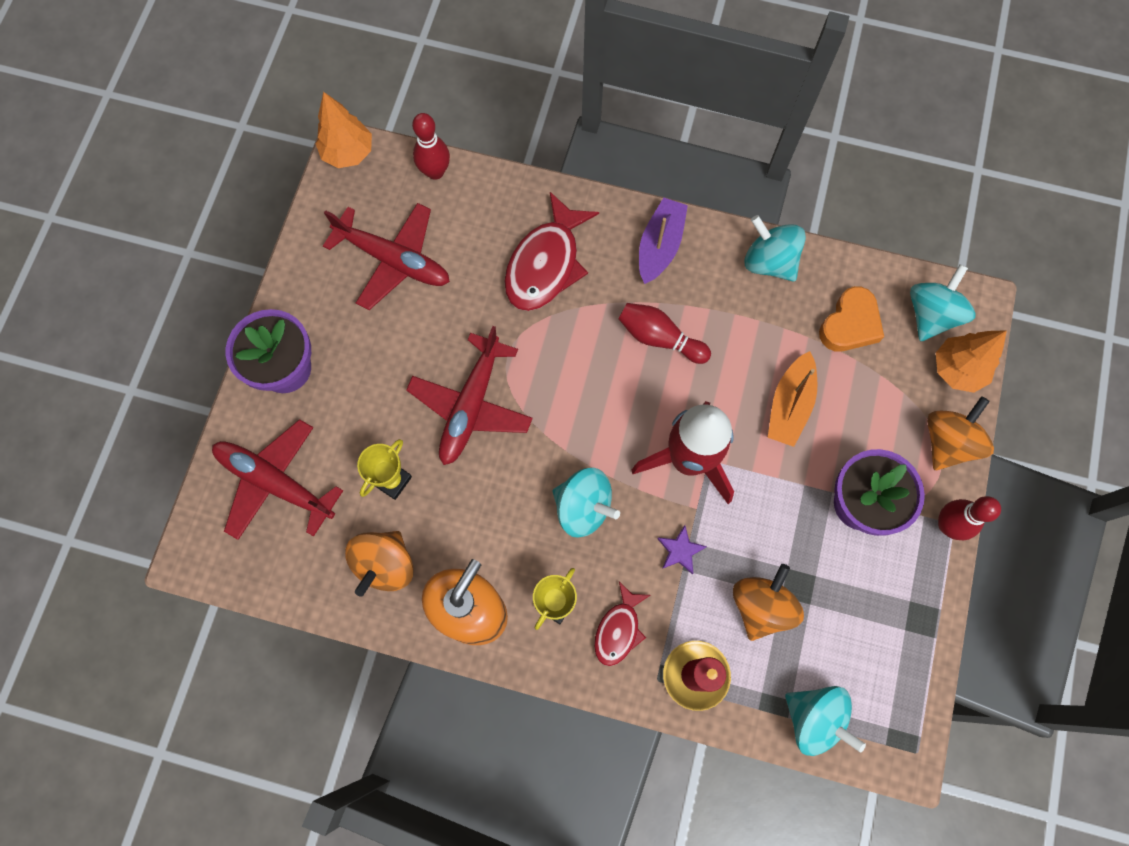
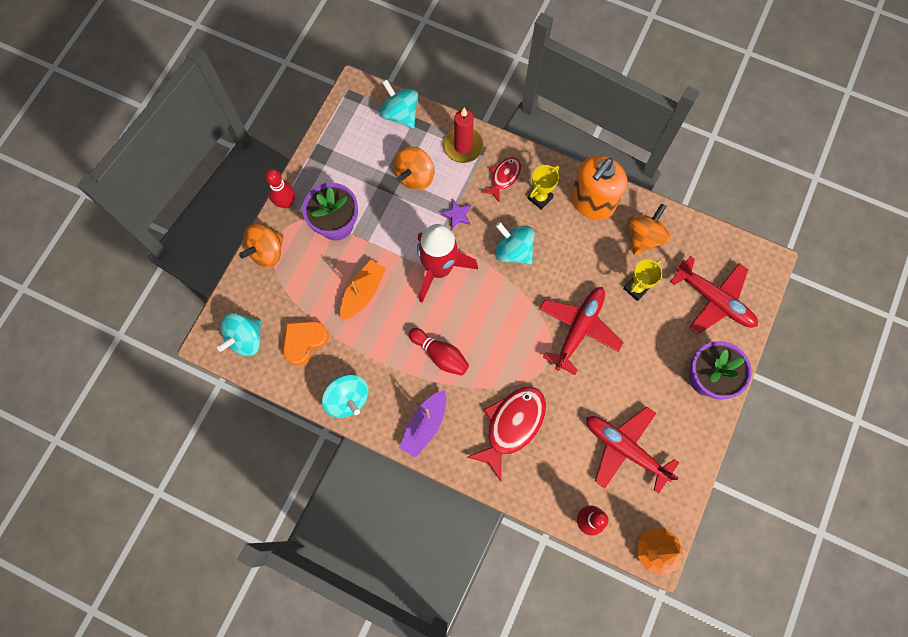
camera: 170 degrees left, 0 degrees up
orange tree [936,330,1007,393] -> none

